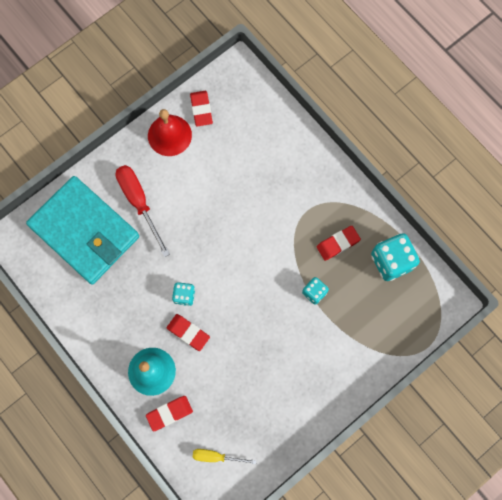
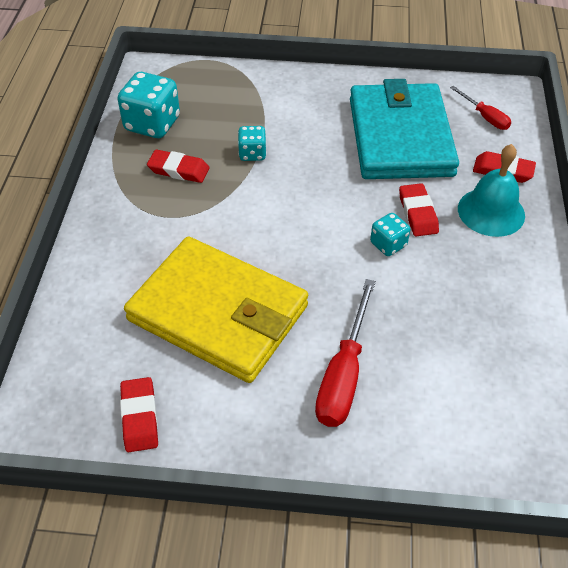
camera: 135 degrees left, 25 degrees down
turquoise wallet [26,176,139,285] -> turquoise wallet moved to [350,79,459,179]
red bell [148,109,192,156] -> none
red eraser [190,91,213,127] -> red eraser turned 45 degrees counterclockwise [120,377,158,452]
yellow screwdriver [193,449,256,464] -> red screwdriver [450,86,511,130]
none -> yellow wallet [124,236,308,383]

